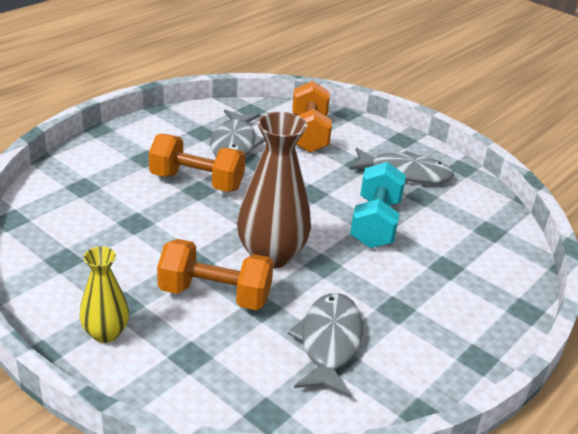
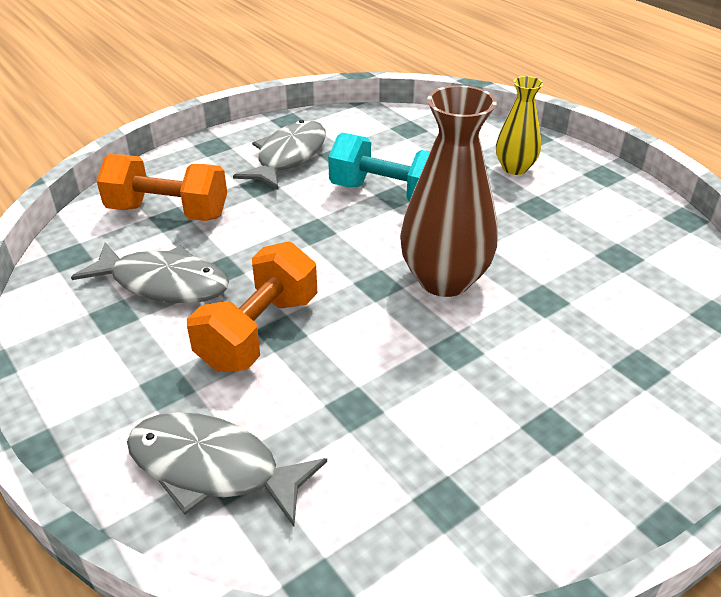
camera: 75 degrees left, 5 degrees up
yellow vase [80,246,129,343] -> yellow vase moved to [496,76,543,175]
orange dumbbell [157,239,274,310] -> none
grey fish [288,293,363,398] -> grey fish moved to [127,412,327,526]

